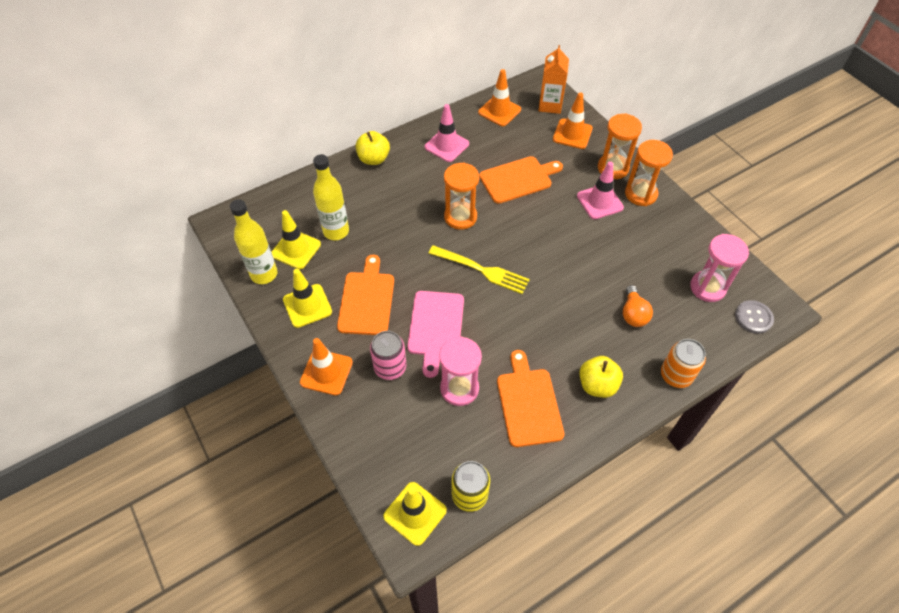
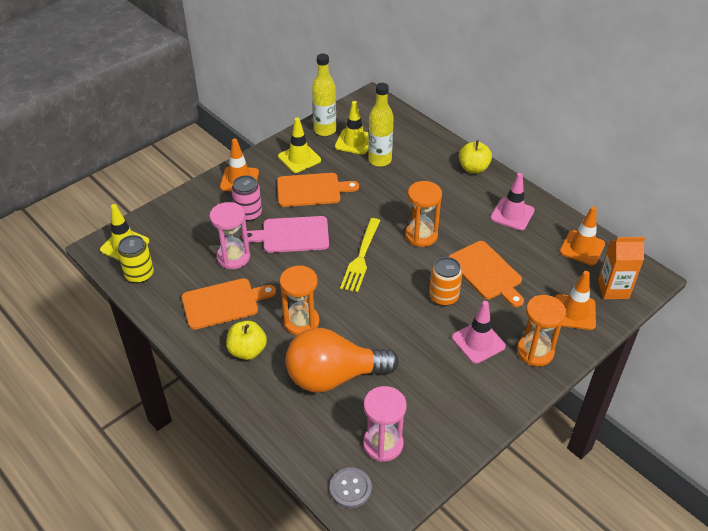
camera: 80 degrees right, 10 degrees down
orange light bulb [623,285,653,327] -> orange light bulb [286,328,399,393], size x2.10
orange hourglass [625,140,673,206] -> orange hourglass moved to [280,265,319,335]
orange can [661,339,706,388] -> orange can moved to [429,257,462,306]

